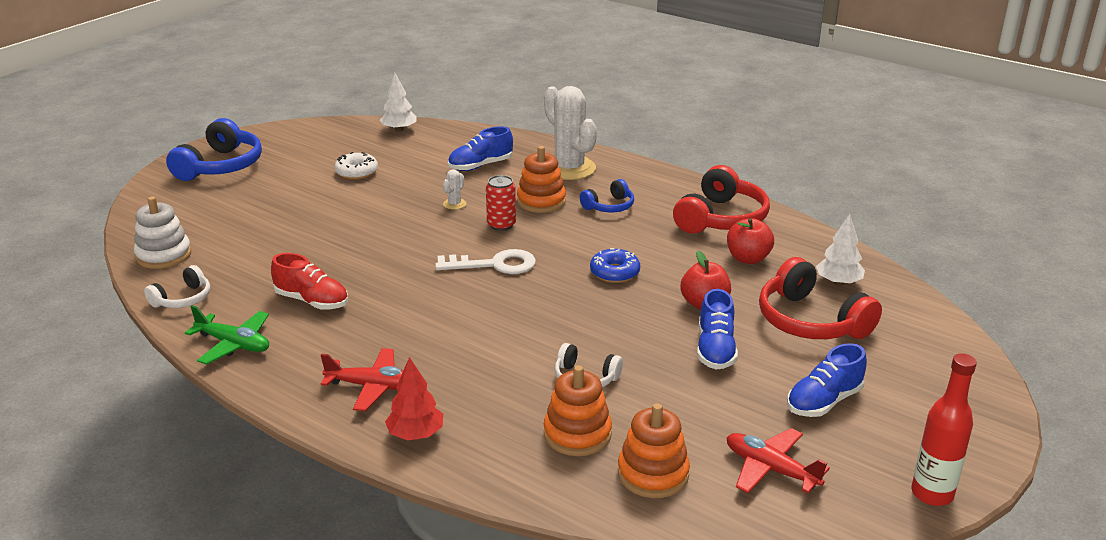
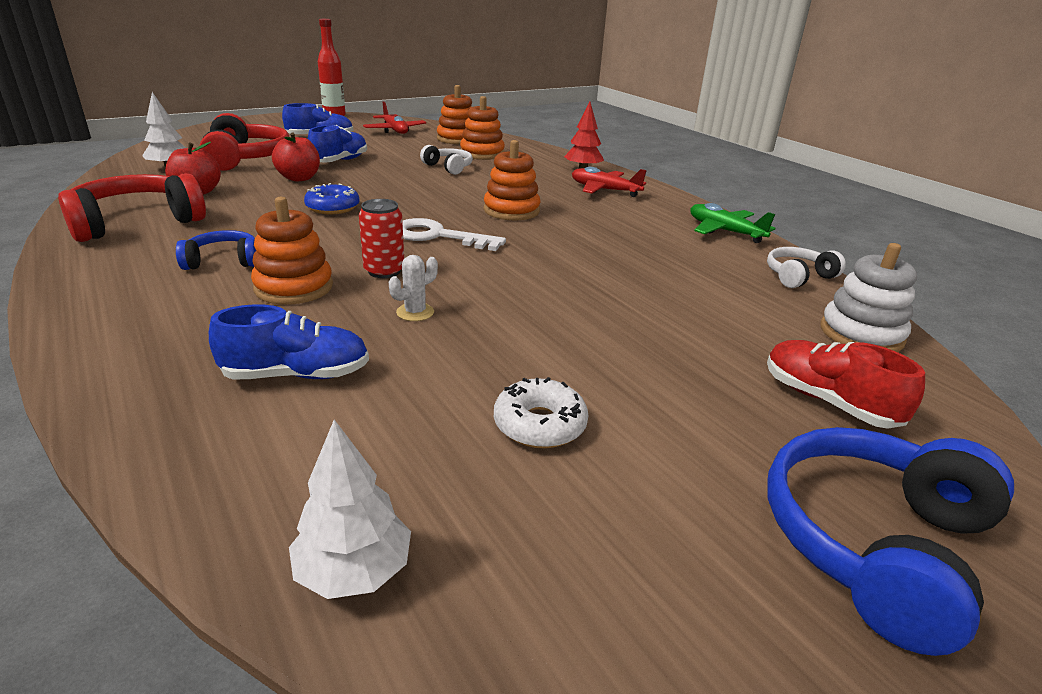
camera: 160 degrees left, 0 degrees up
red shoe [271,253,348,309] -> red shoe moved to [767,340,925,429]
white cactus [544,86,597,180] -> none
none -> orange stacking toy [484,140,540,221]

